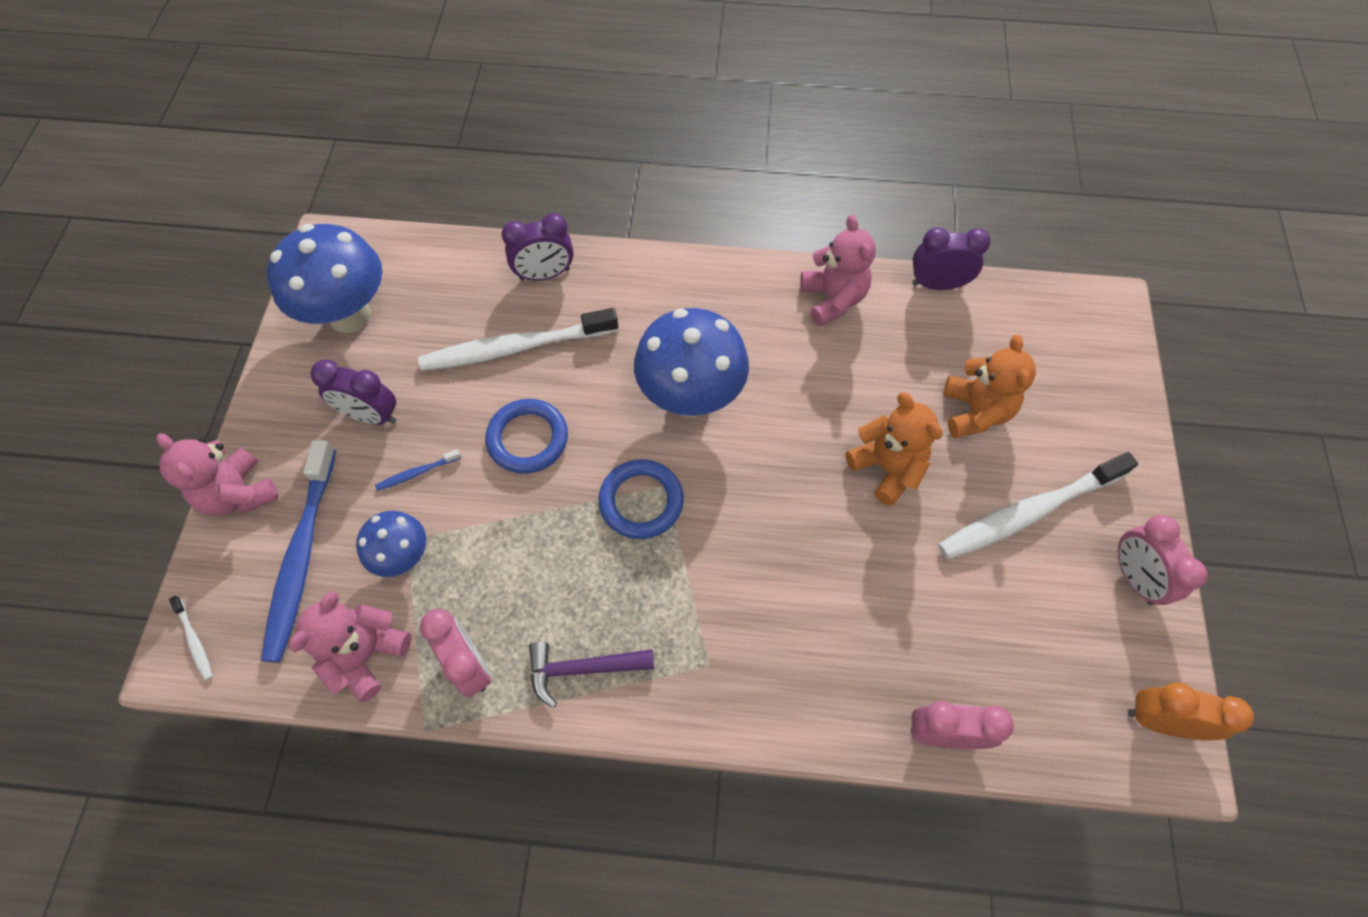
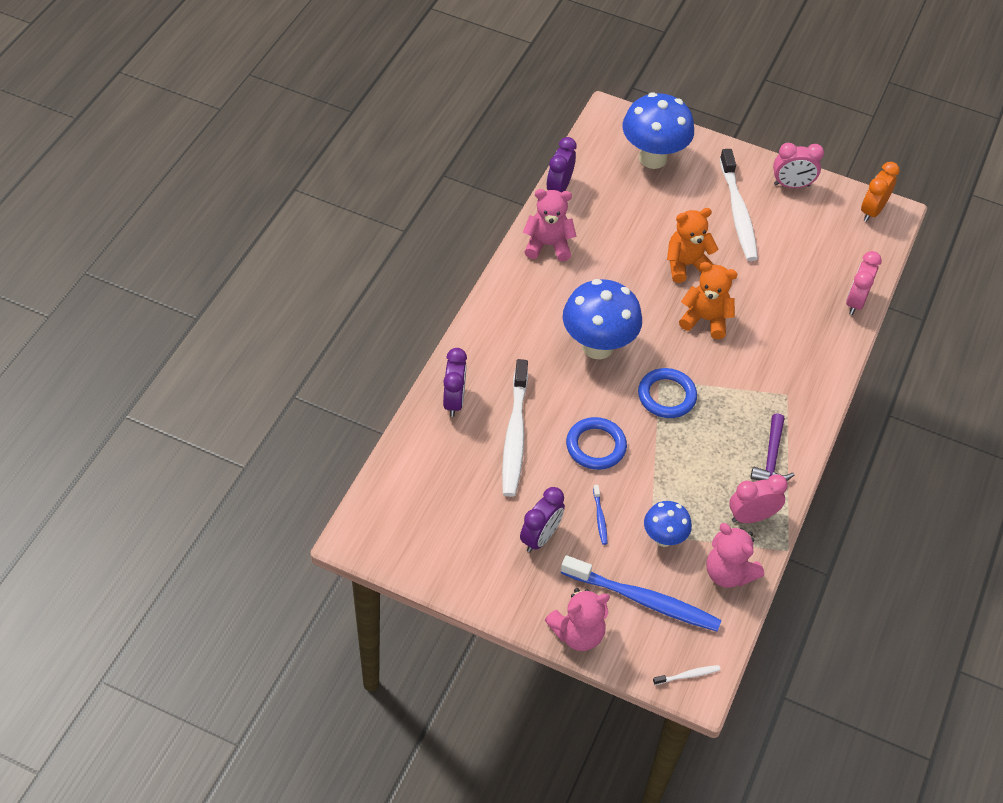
camera: 75 degrees left, 10 degrees down
blue mushroom [267,224,382,333] -> blue mushroom moved to [622,93,694,169]
orange teddy bear [943,335,1036,438] -> orange teddy bear moved to [679,262,737,339]

